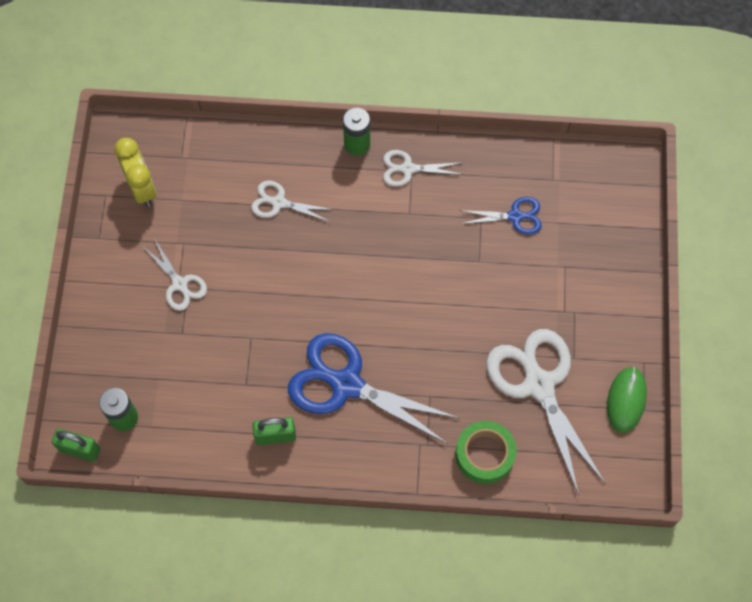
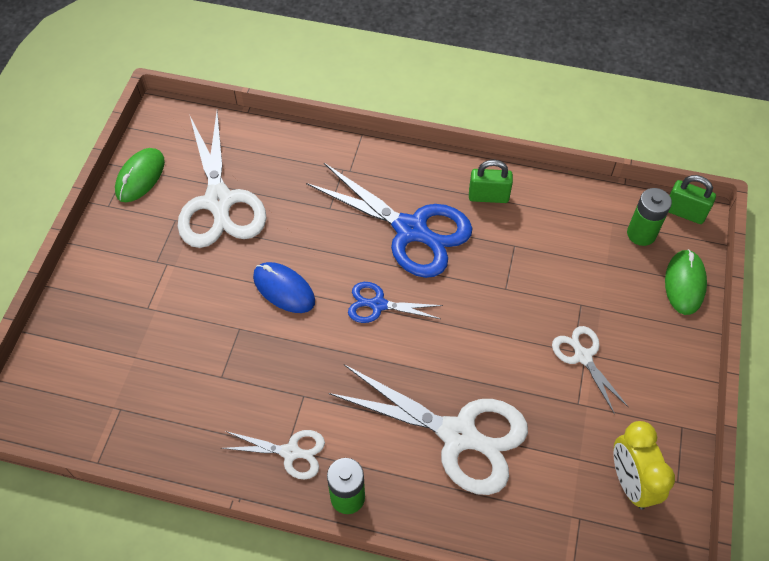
camera: 170 degrees left, 10 degrees down
white scissors [251,180,334,222] -> white scissors [329,364,528,495], size x1.98
green tape [455,421,516,484] -> none
blue scissors [459,197,542,235] -> blue scissors moved to [348,282,443,323]
none -> blue mouse [253,262,315,313]
none -> green mouse [665,249,707,315]

